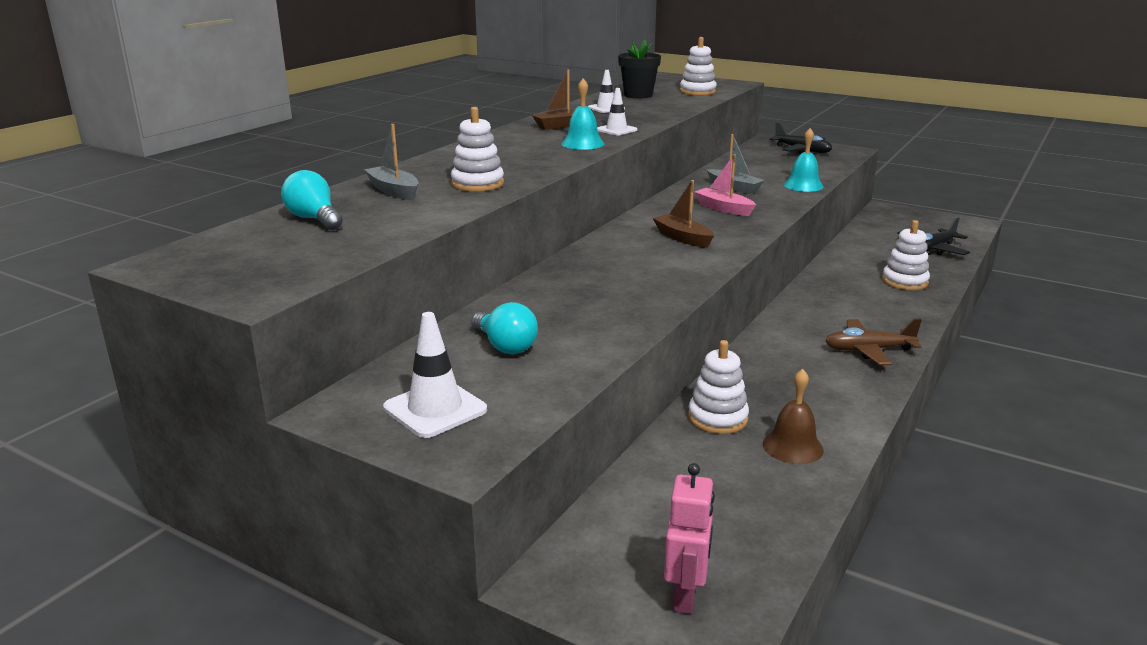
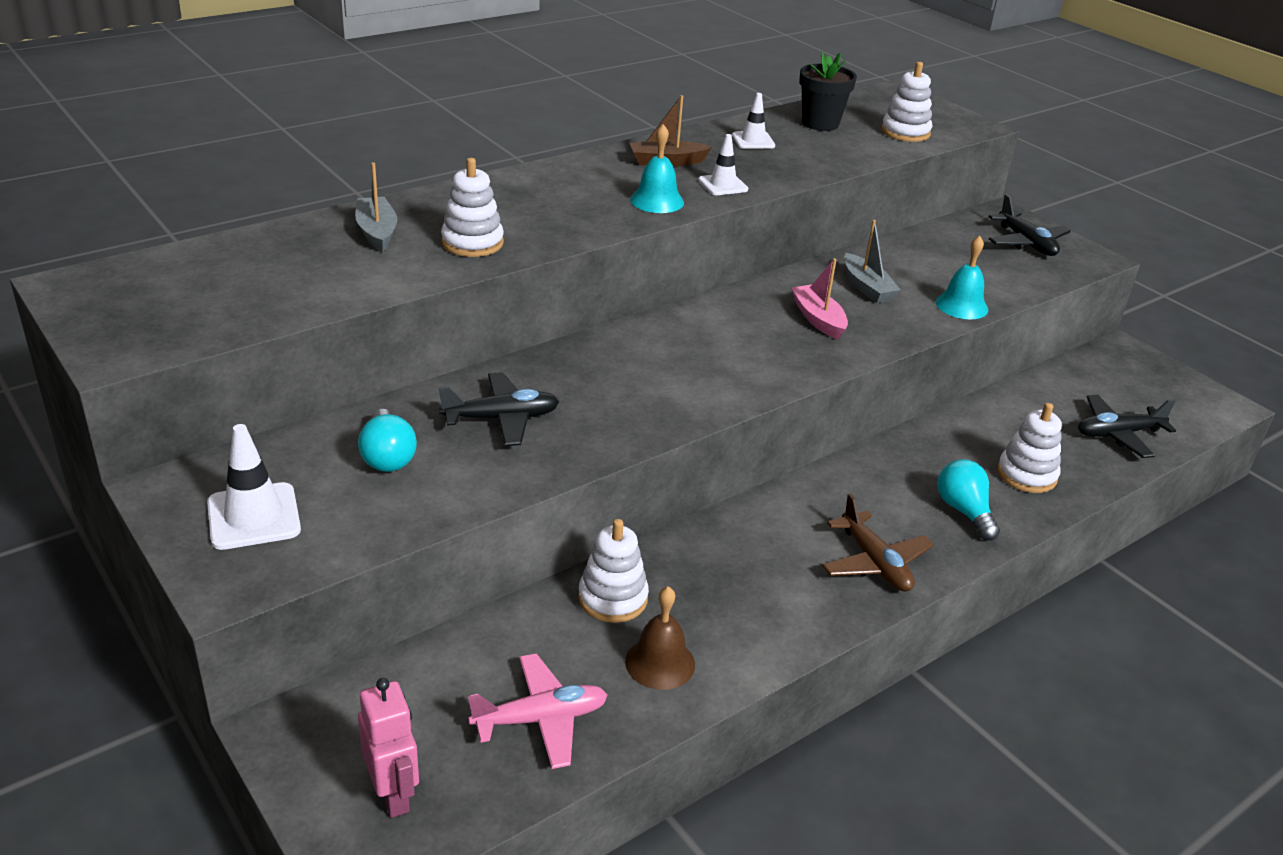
camera: 20 degrees right, 10 degrees up
turquoise light bulb [281,170,343,230] -> turquoise light bulb moved to [937,459,1000,541]
brown boat [653,180,714,248] -> none
pink robot [664,463,715,614] -> pink robot turned 60 degrees counterclockwise [358,678,419,818]
brown plane [825,319,922,365] -> brown plane turned 135 degrees counterclockwise [822,494,934,592]
none -> black plane [438,372,559,446]
none -> pink plane [468,653,607,769]

